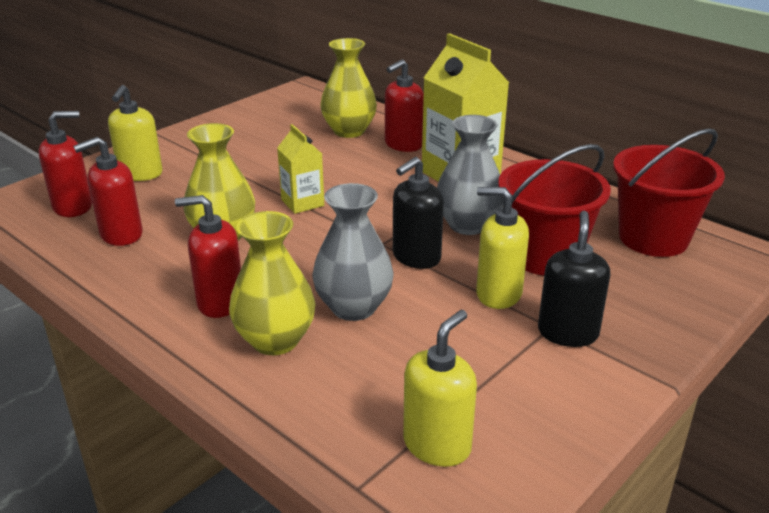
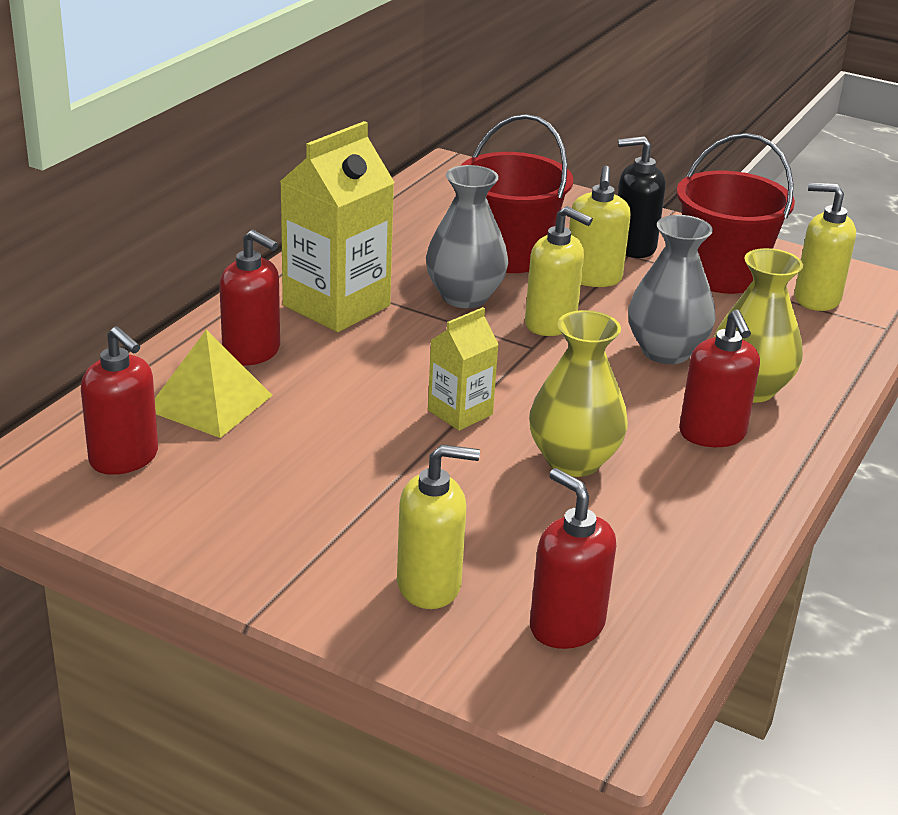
camera: 105 degrees left, 0 degrees up
red soap dispenser [73,137,143,246] -> red soap dispenser moved to [81,326,158,475]
yellow vase [320,38,377,138] -> yellow pyramid [155,330,273,438]
black soap dispenser [393,157,444,269] -> yellow soap dispenser [525,206,593,336]
red bucket [613,128,725,257] -> red bucket moved to [676,133,795,294]

